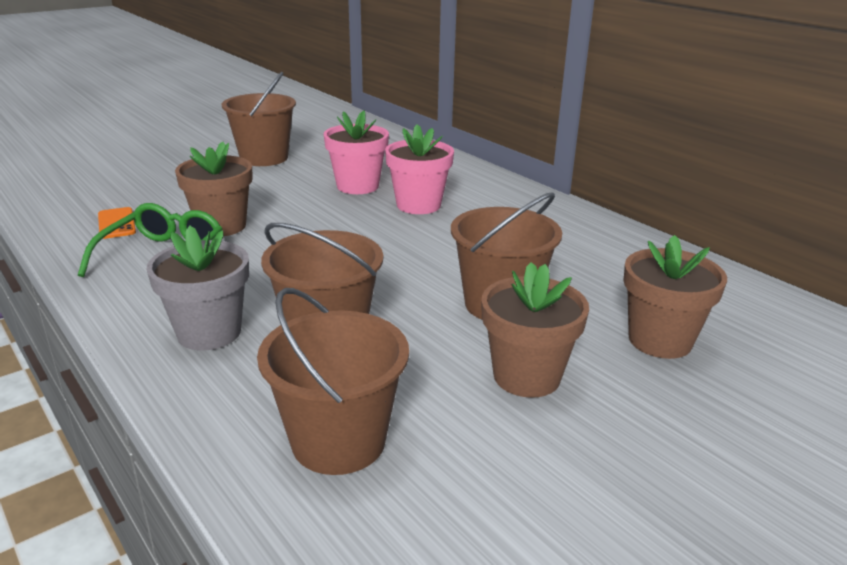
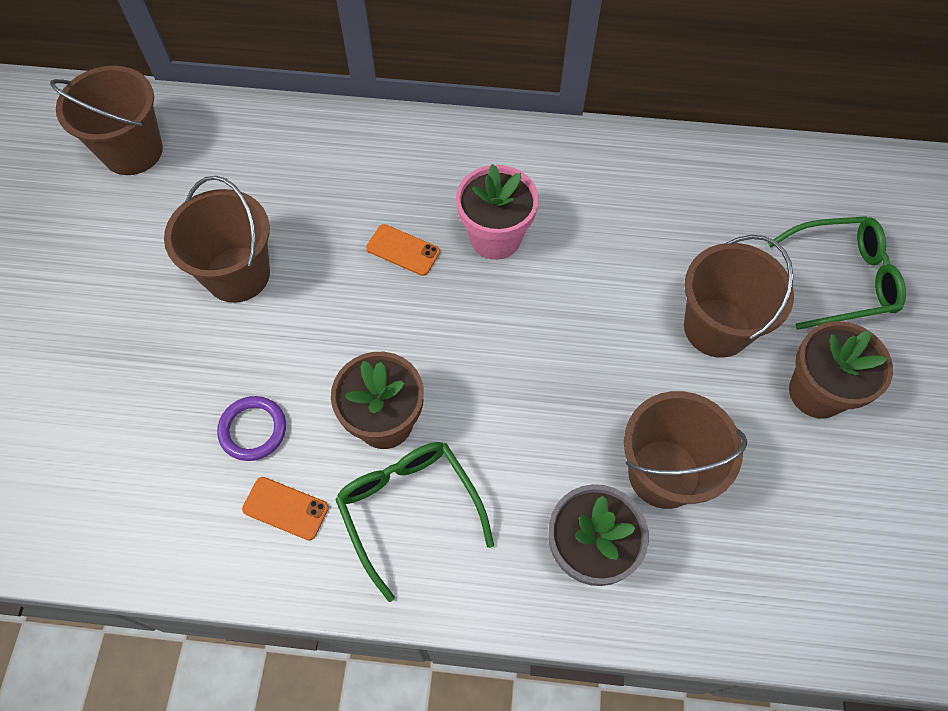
camera: 45 degrees left, 35 degrees up
brown bucket [257,288,409,475] -> brown bucket moved to [50,66,163,175]
pink flower pot [323,110,389,194] -> orange phone [366,224,440,276]
brown flower pot [623,235,727,359] -> green glasses [768,216,906,330]
none -> purple ring [217,396,286,461]

